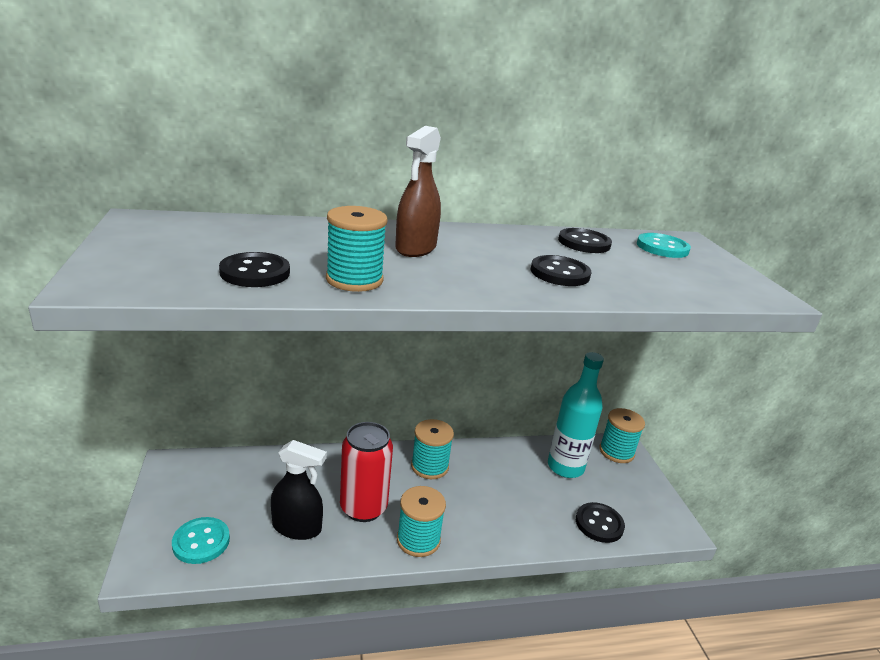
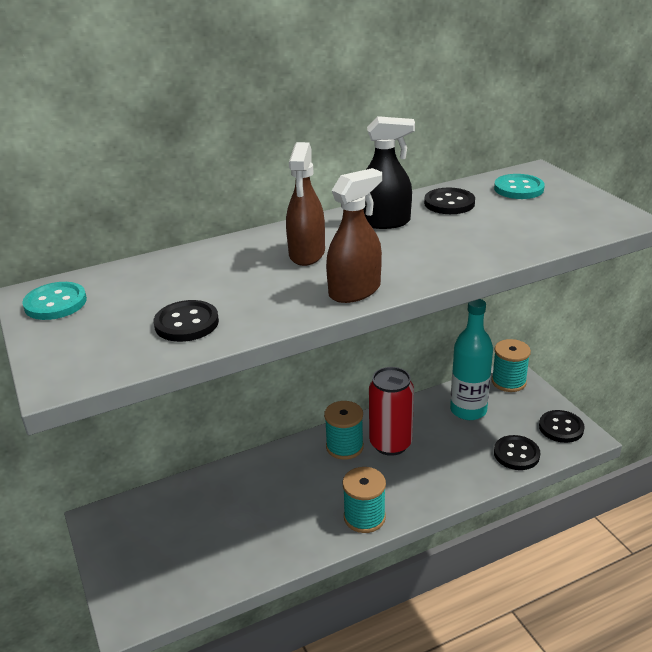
camera: 10 degrees left, 5 degrees up
turquoise button [172,517,230,564] -> turquoise button moved to [22,282,87,320]
black spray bottle [271,440,327,540] -> black spray bottle moved to [363,116,415,229]
turquoise spool [326,206,387,292] -> none
red can [340,422,393,522] -> red can moved to [369,367,414,456]
black button [531,255,591,286] -> black button moved to [539,410,585,443]
none -> brown spray bottle [326,168,382,303]

